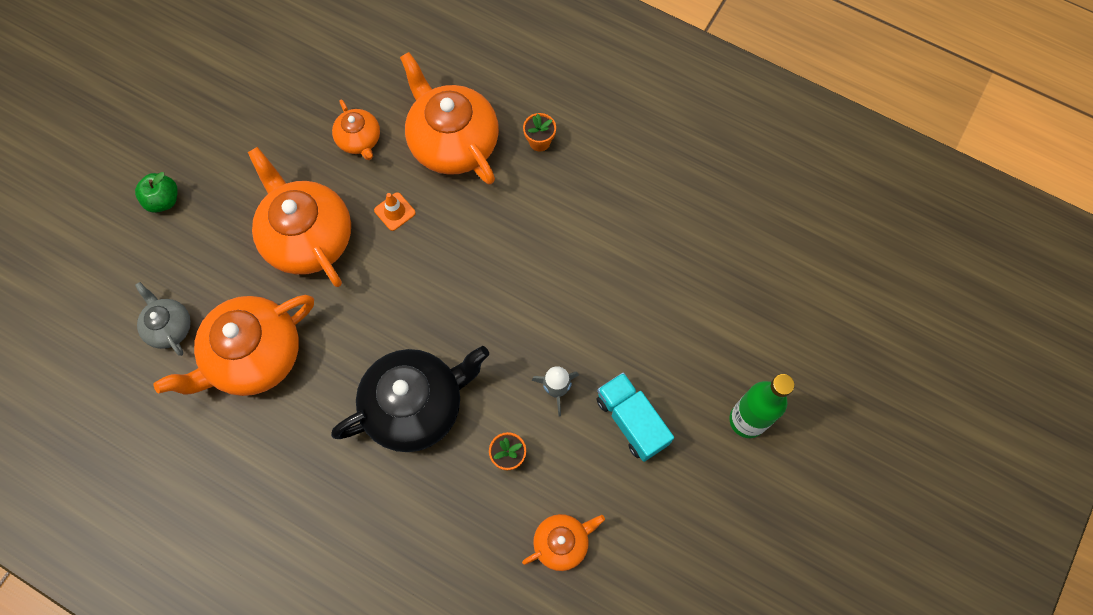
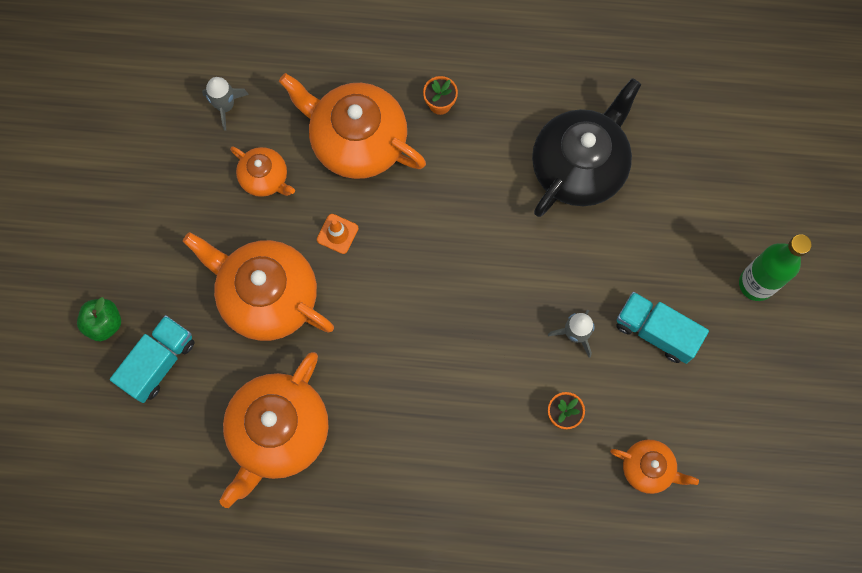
camera: 25 degrees left, 5 degrees up
grey teapot [135,282,191,356] -> none
black teapot [331,346,489,452] -> black teapot moved to [532,78,641,217]
orange teapot [522,514,605,571] -> orange teapot turned 75 degrees clockwise [610,440,699,494]
none -> turquoise truck [110,315,195,403]
none -> grey rocket [202,77,249,131]

